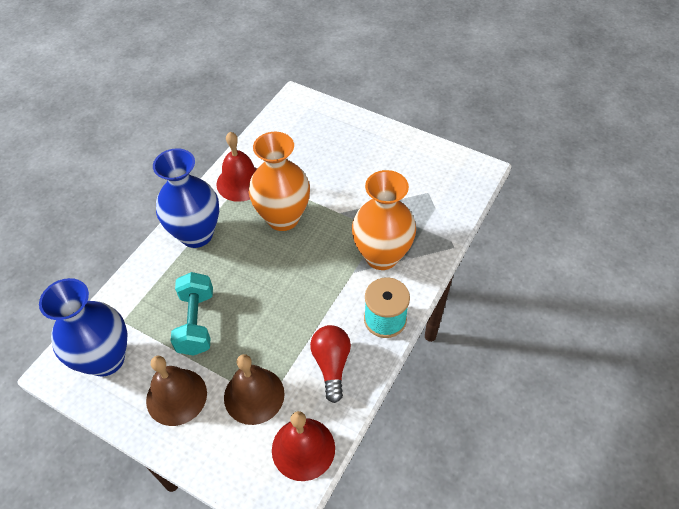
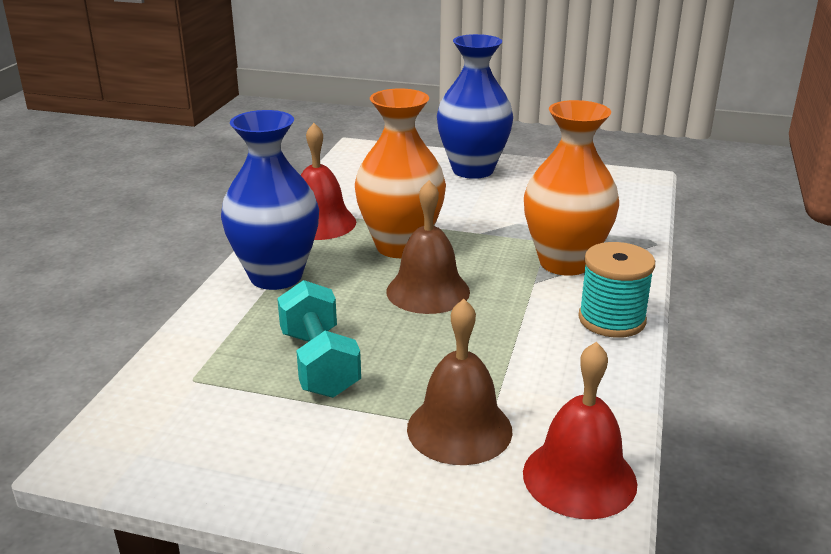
camera: 15 degrees left, 25 degrees down
blue vase [39,278,128,377] -> blue vase moved to [437,34,513,179]
brown bell [146,356,207,426] -> brown bell moved to [387,180,470,314]
red light bulb [310,325,351,403] -> none

